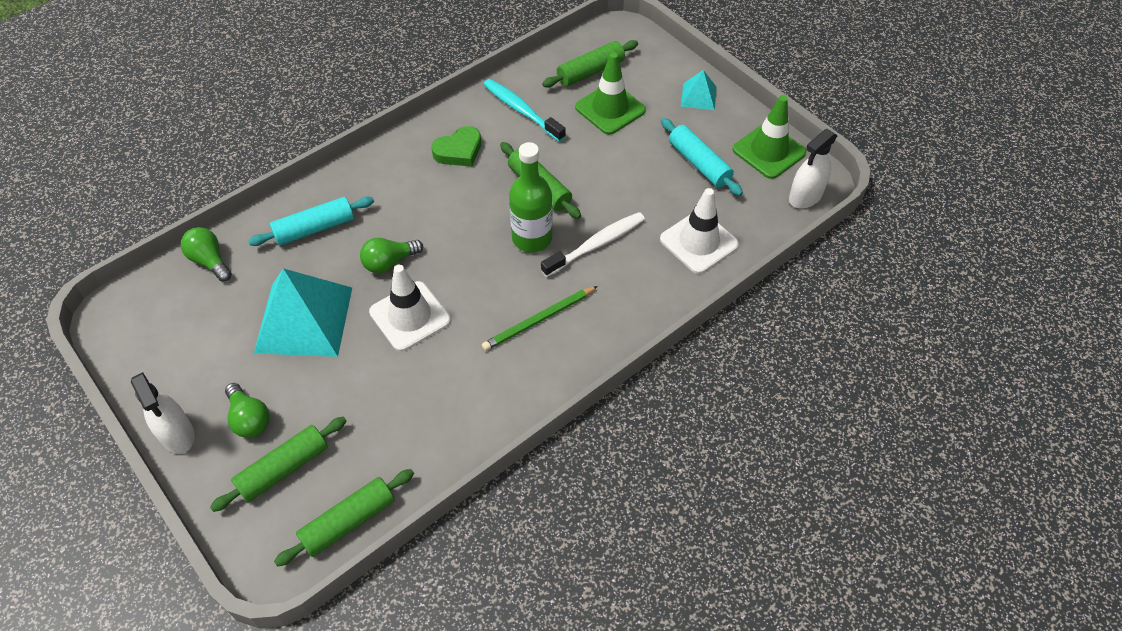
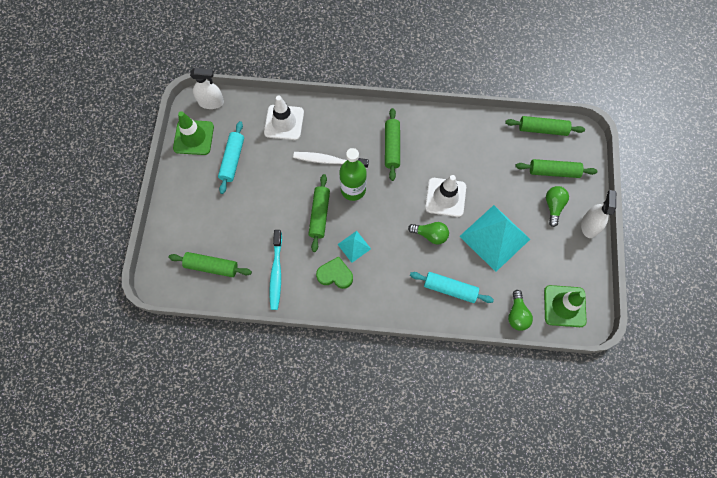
camera: 135 degrees left, 15 degrees up
green pencil [482,286,598,351] -> green rolling pin [385,108,400,181]
green traffic cone [575,52,646,135] -> green traffic cone moved to [544,285,587,327]
turquoise pyramid [681,70,717,110] -> turquoise pyramid moved to [337,231,371,263]

